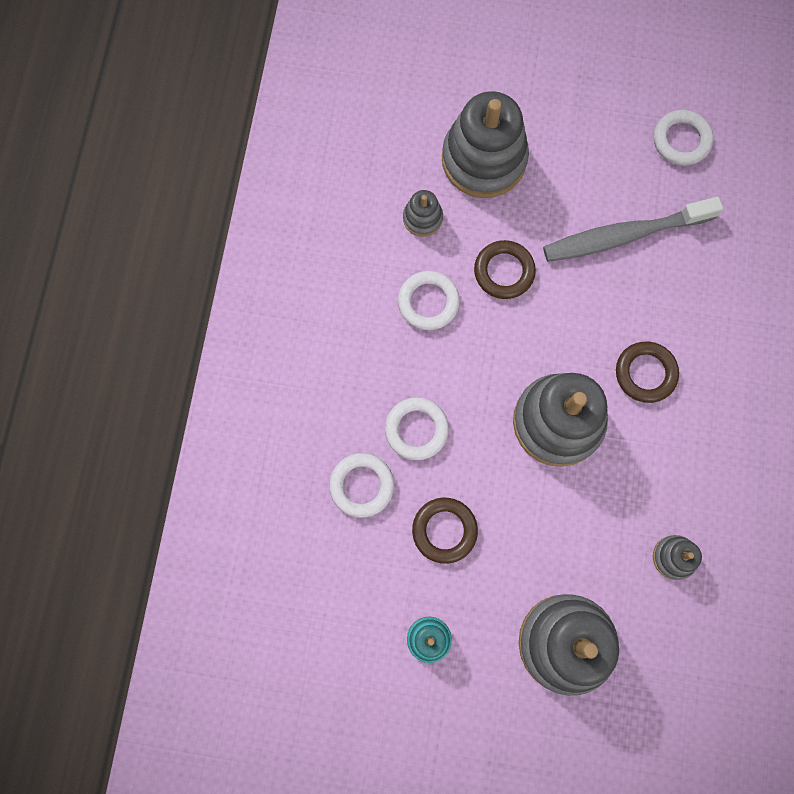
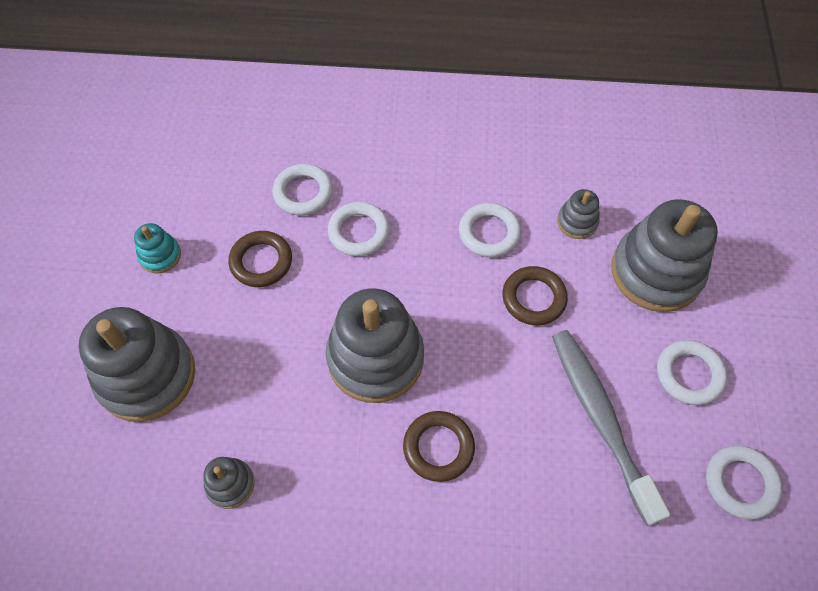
camera: 85 degrees right, 15 degrees down
none -> white ring [657,340,727,405]

